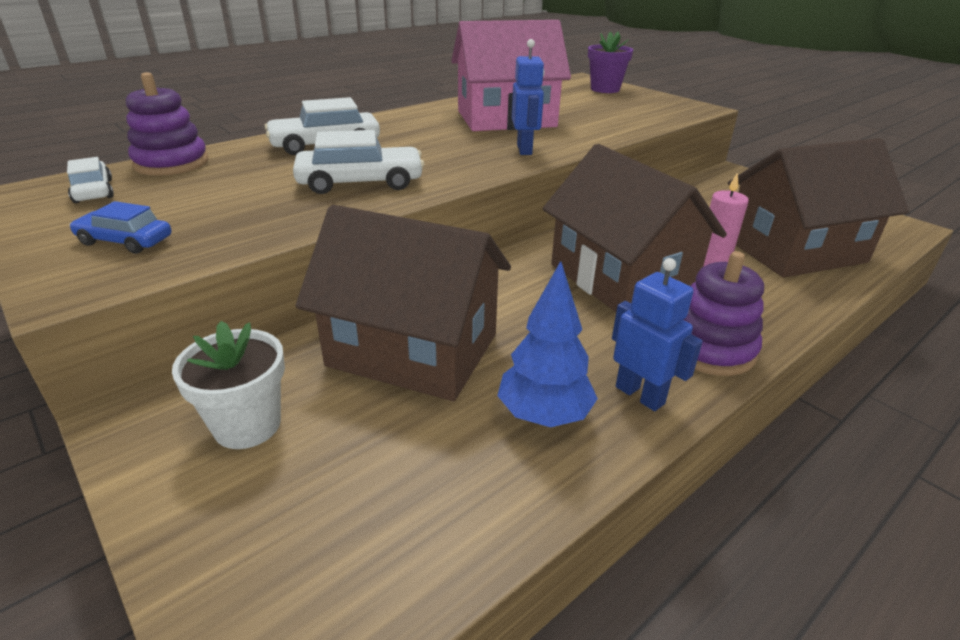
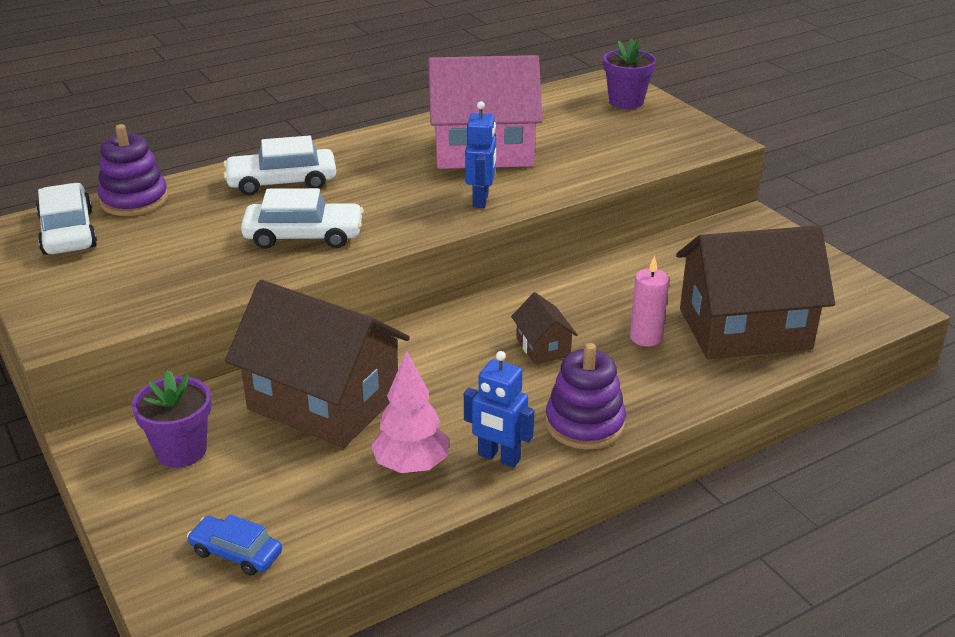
camera: 10 degrees right, 0 degrees up
white car [67,157,114,203] -> white car [36,183,97,255], size x1.63
blue car [70,201,172,254] -> blue car moved to [187,514,282,576]
white flower pot [172,321,285,449] -> purple flower pot [132,370,211,468]
blue tree [497,261,598,427] -> pink tree [371,350,449,473]
brown house [543,144,727,312] -> brown house [511,292,578,364], size x0.43
blue robot [612,258,703,411] -> blue robot turned 150 degrees clockwise [464,351,534,468]

